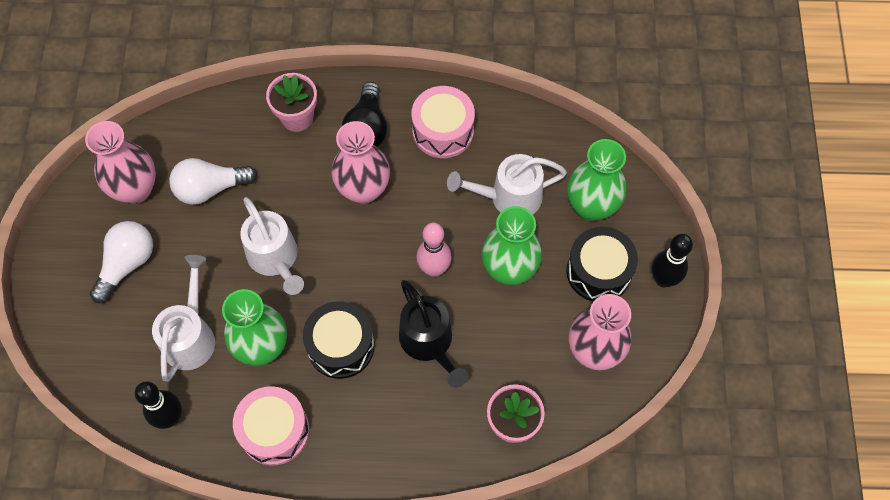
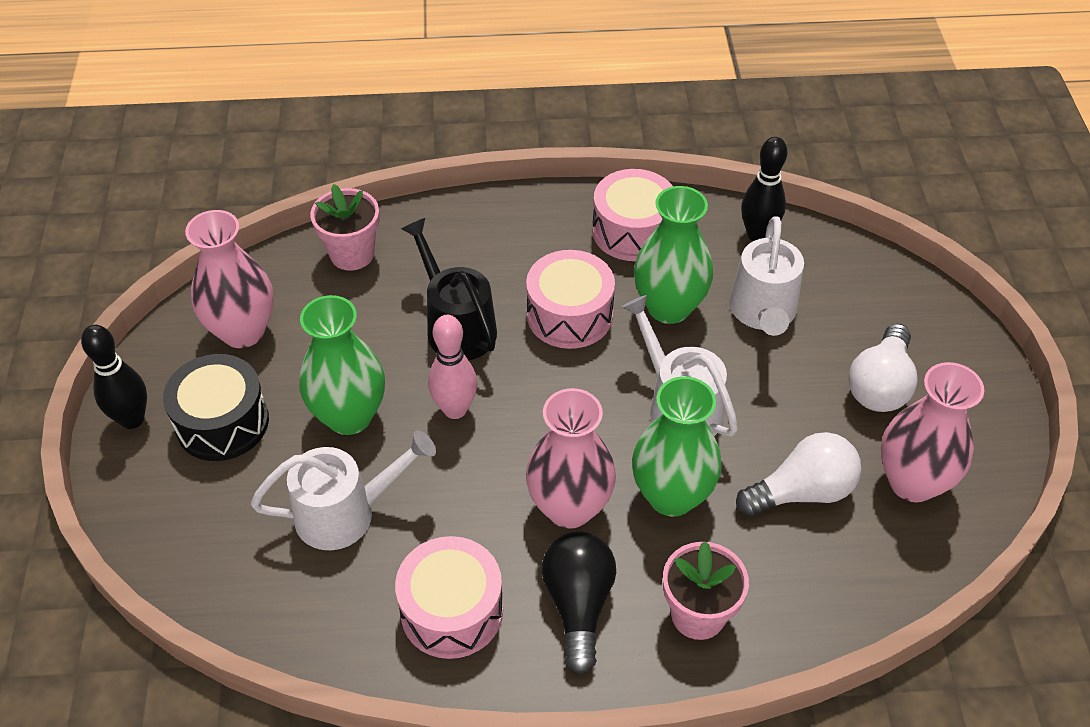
camera: 175 degrees right, 15 degrees down
black drum [303,301,375,379] -> pink drum [526,250,615,349]
green vase [567,139,626,221] -> green vase moved to [632,376,722,516]

